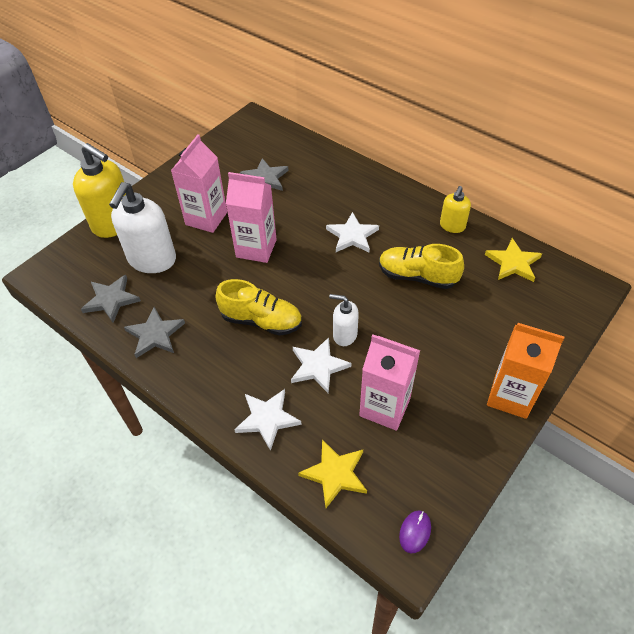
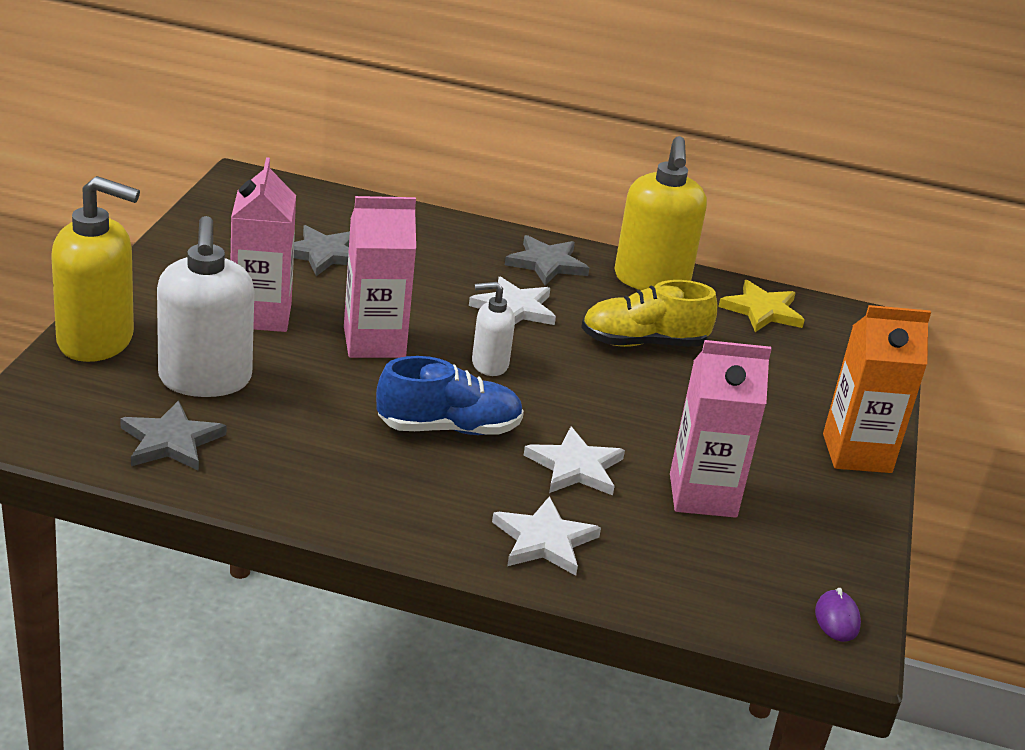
camera: 30 degrees left, 20 degrees down
grey star [124,307,185,358] -> grey star moved to [505,235,589,285]
yellow shoe [215,279,302,336] -> blue shoe [376,356,524,435]
yellow star [298,439,367,508] -> none
white soap dispenser [329,294,359,346] -> white soap dispenser moved to [472,282,515,376]
yellow soap dispenser [440,186,471,233] -> yellow soap dispenser [614,136,707,290], size x1.86

